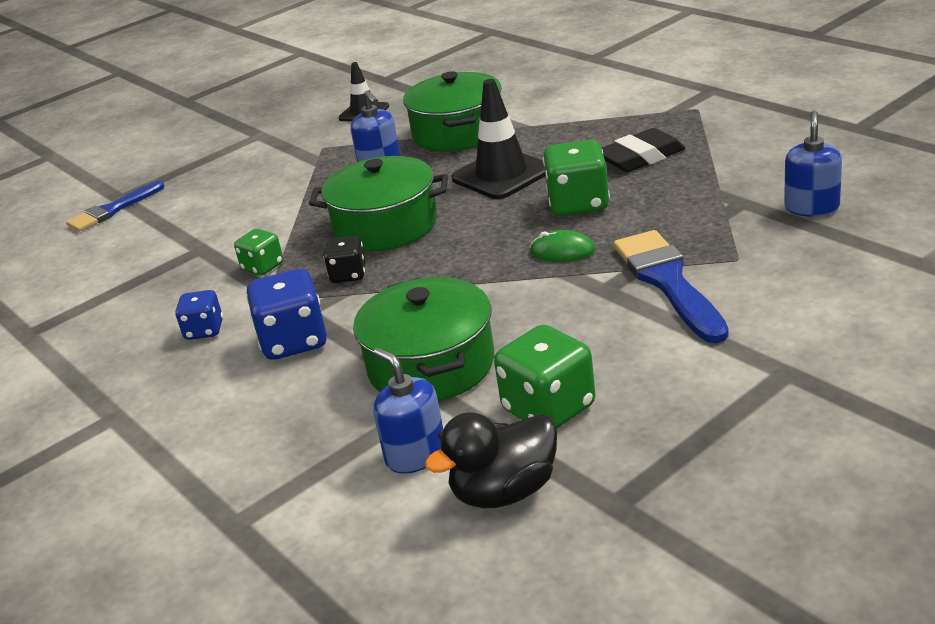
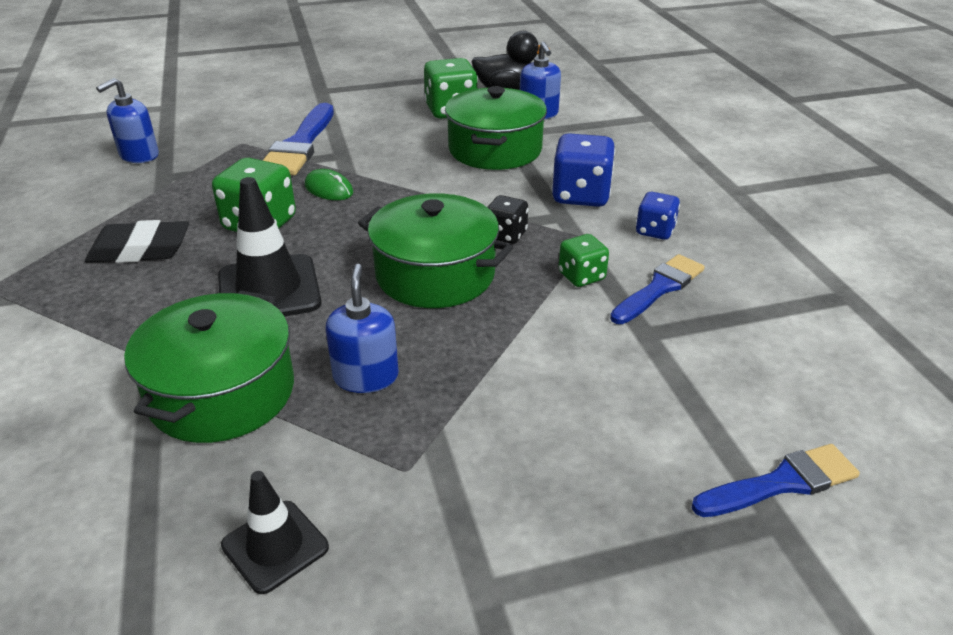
camera: 160 degrees left, 5 degrees up
none -> blue brush [610,254,705,324]

